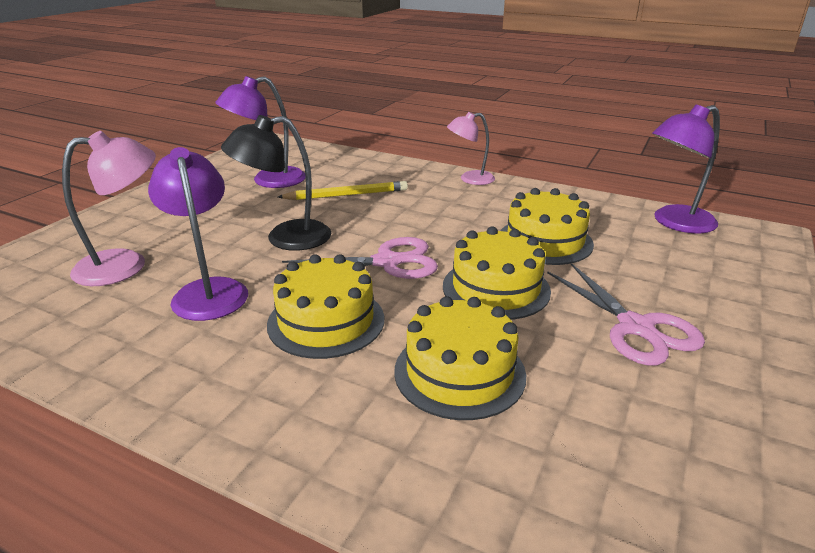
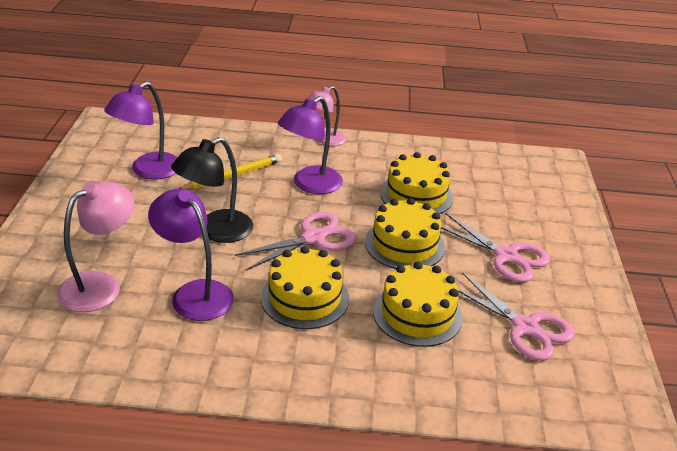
camera: 25 degrees left, 5 degrees up
purple lamp [652,104,720,234] -> purple lamp moved to [278,96,343,194]
none -> pink scissors [458,272,575,361]

